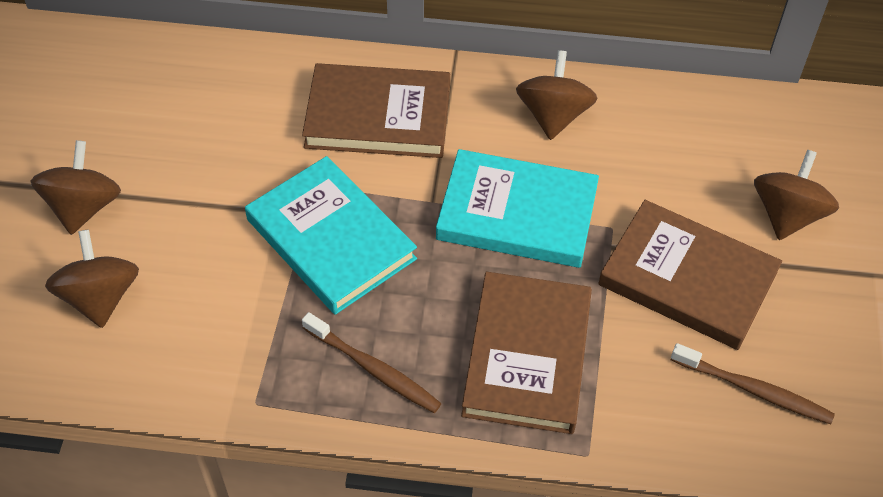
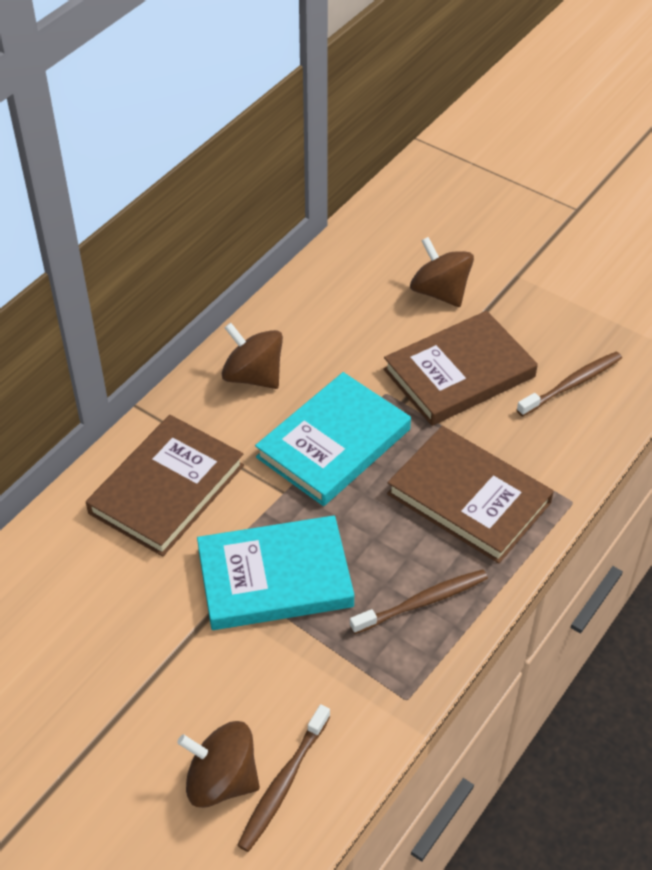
camera: 60 degrees left, 5 degrees down
brown spinning top [31,140,121,235] -> none
none -> brown toothbrush [237,704,331,852]

